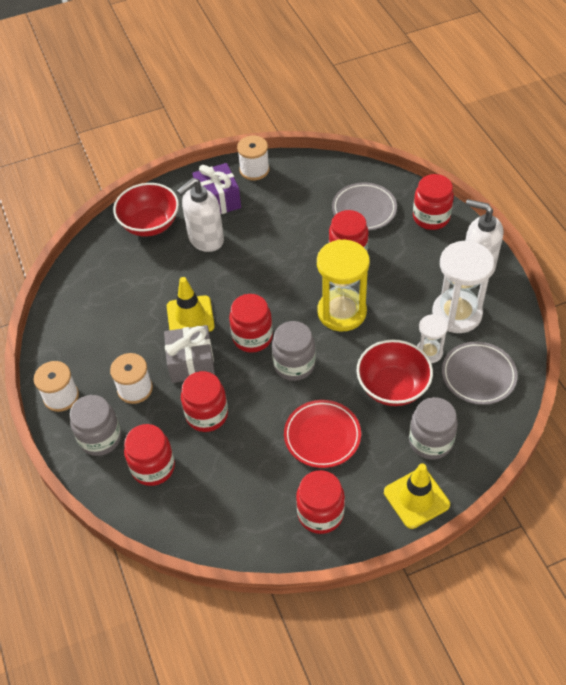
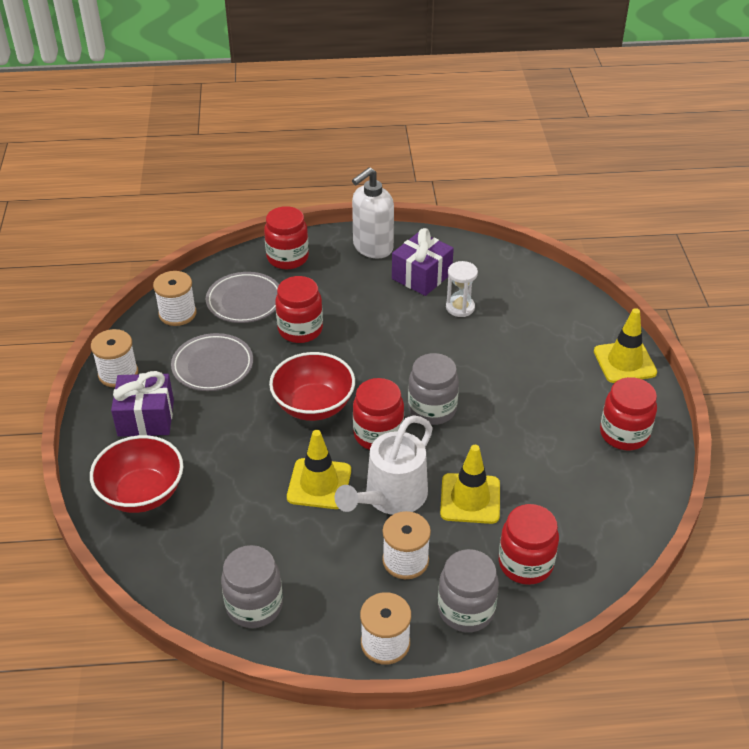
camera: 75 degrees left, 10 degrees down
grey gift [164,325,215,383] -> white watering can [335,415,433,515]
white soap dispenser [177,178,224,252] -> none
red jar [181,371,228,432] -> yellow traffic cone [440,445,500,524]
red plate [284,400,361,468] -> none
yellow hourglass [317,239,370,331] -> none
red bowl [356,339,433,406] -> red bowl moved to [269,352,355,421]
grey jar [409,397,458,459] -> grey jar moved to [221,545,283,628]
white hourglass [432,241,494,333] -> purple gift [392,228,454,296]
grey plate [442,342,518,405] -> grey plate moved to [171,333,253,391]
none -> white spool [153,271,196,326]

